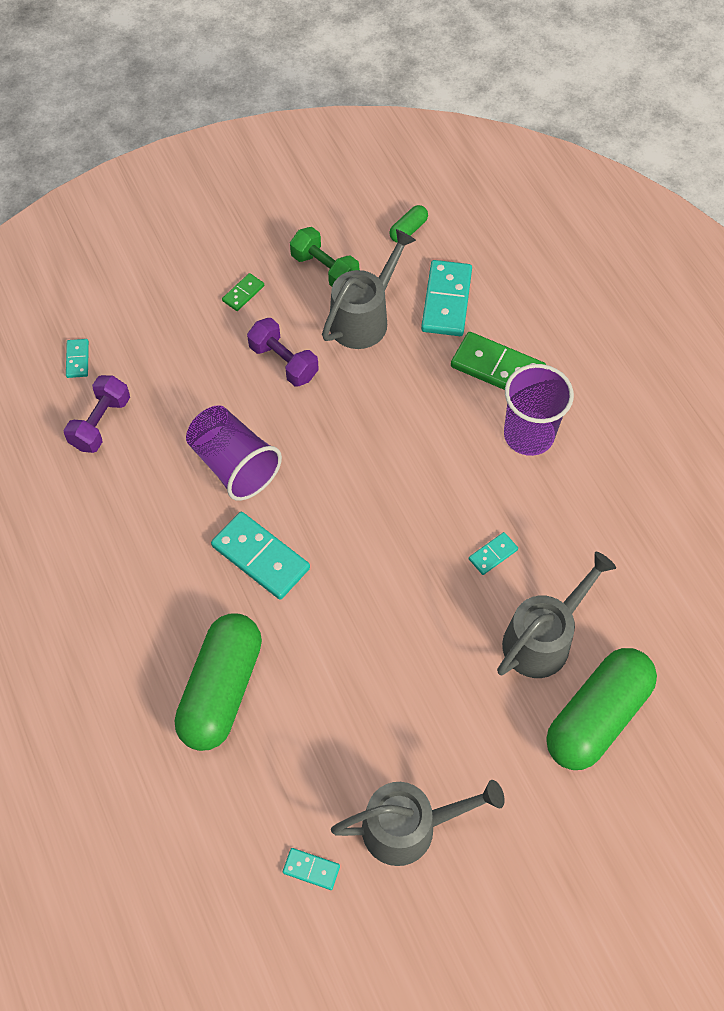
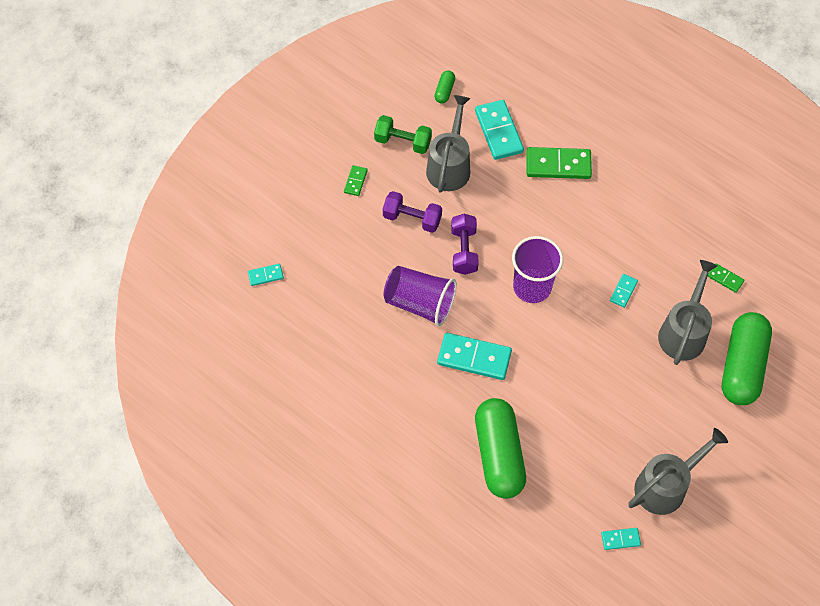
camera: 25 degrees left, 0 degrees up
purple dumbbell [64,375,130,453] -> purple dumbbell moved to [451,214,479,275]
turquoise domino [66,339,89,378] -> turquoise domino turned 75 degrees counterclockwise [248,264,284,286]
purple cup [504,364,574,456] -> purple cup moved to [512,236,563,303]
none -> green domino [708,263,744,293]

